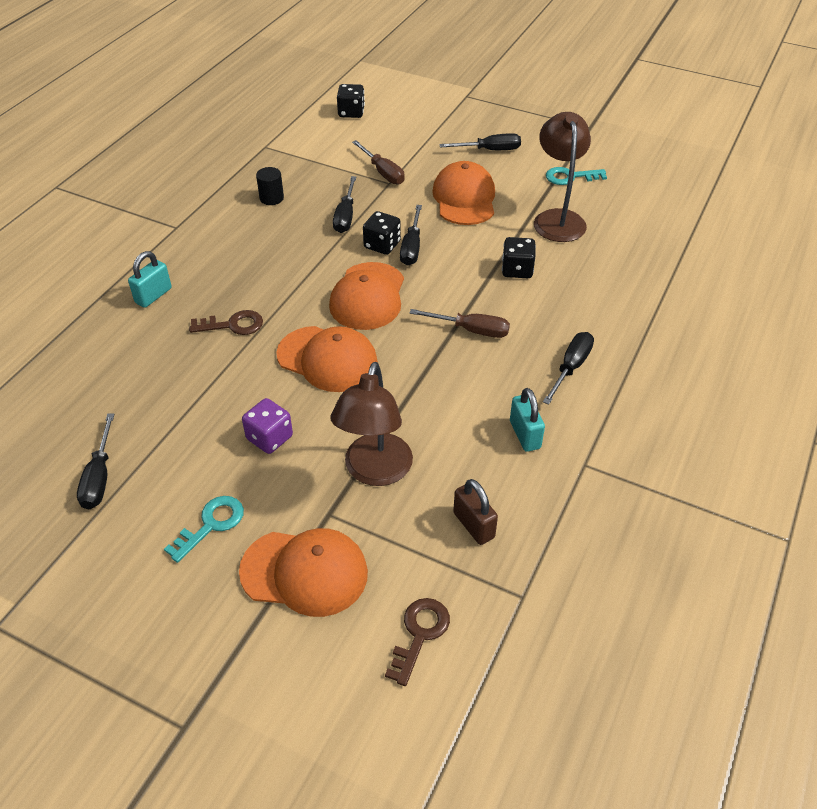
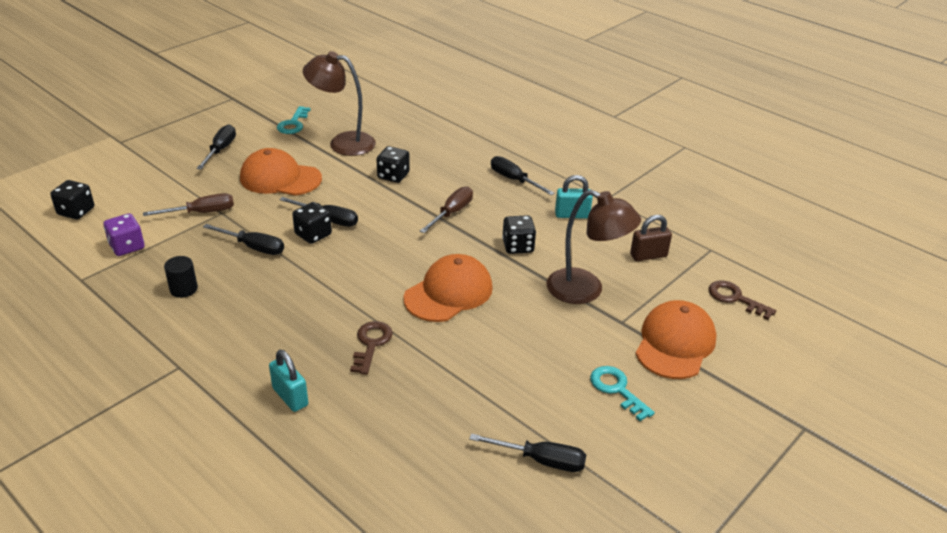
camera: 75 degrees left, 10 degrees down
purple dice [242,398,293,454] -> purple dice moved to [103,213,144,256]
orange cap [329,262,404,330] -> none
none -> black dice [502,215,536,254]

